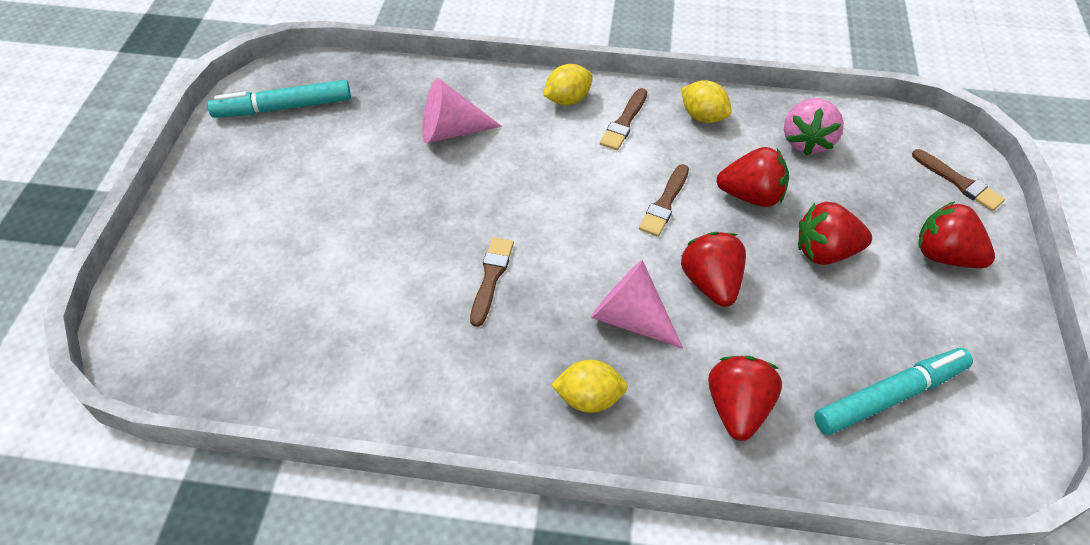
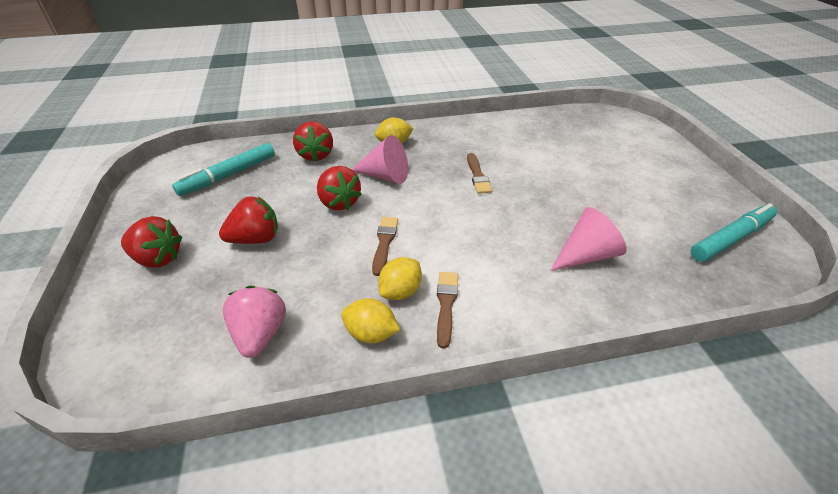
camera: 160 degrees right, 10 degrees down
yellow lemon [543,64,593,105] -> yellow lemon moved to [378,257,422,300]
red strawberry [716,147,789,207] -> none
brown brush [912,149,1005,211] -> none

